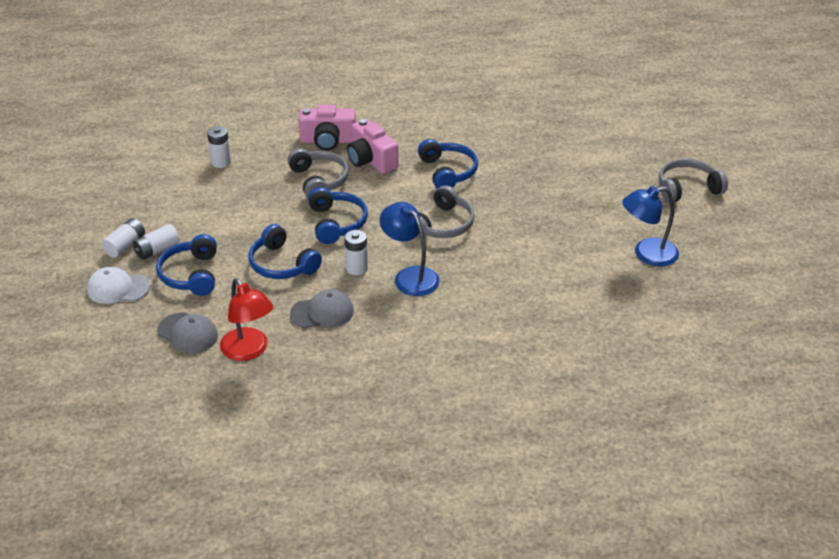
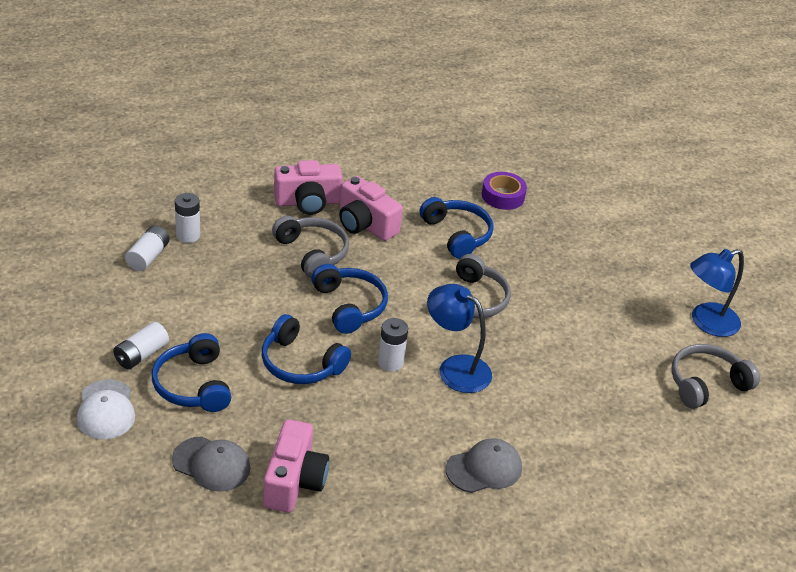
camera: 15 degrees left, 0 degrees up
white cap [87,267,150,304] -> white cap turned 90 degrees counterclockwise [77,379,135,439]
white battery [102,218,145,258] -> white battery moved to [125,225,170,271]
red lamp [220,278,273,361] -> pink camera [263,419,329,513]
grey cap [290,289,354,328] -> grey cap moved to [446,438,522,493]
grey headphones [659,159,728,203] -> grey headphones moved to [671,344,760,409]
none -> purple tape [482,172,527,210]

